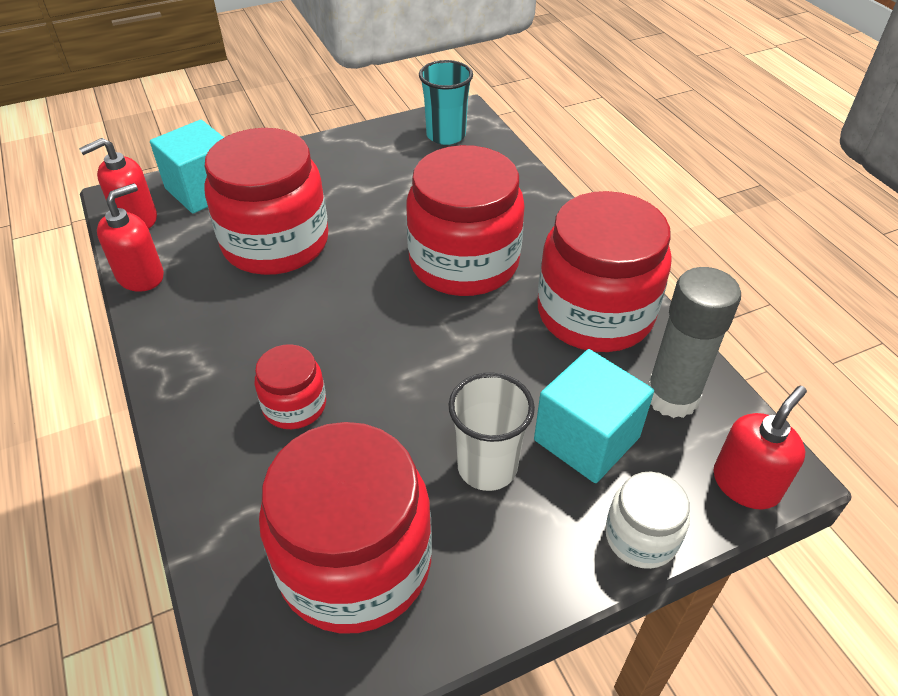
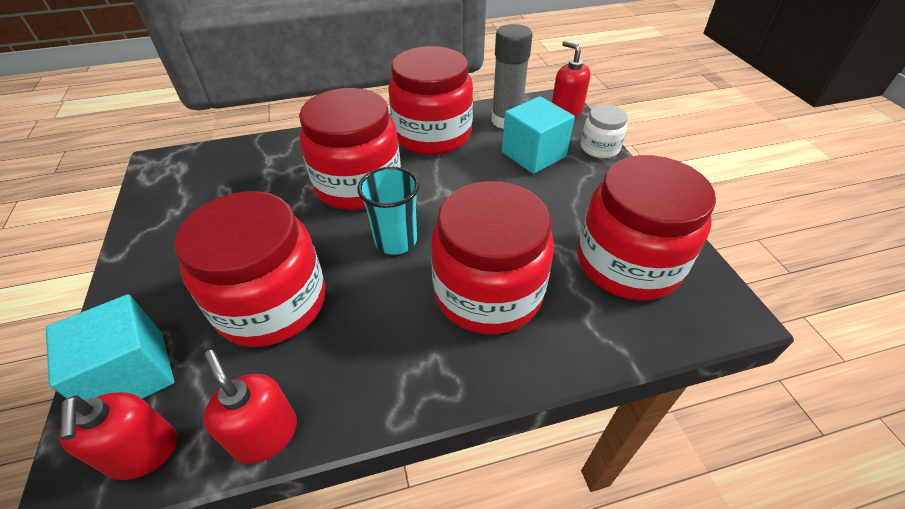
camera: 80 degrees left, 0 degrees up
red jar [255,344,326,429] -> red jar [431,181,554,334], size x2.04
turquoise cup [419,60,473,145] -> turquoise cup moved to [358,167,419,255]
white cup [449,372,535,491] -> none

